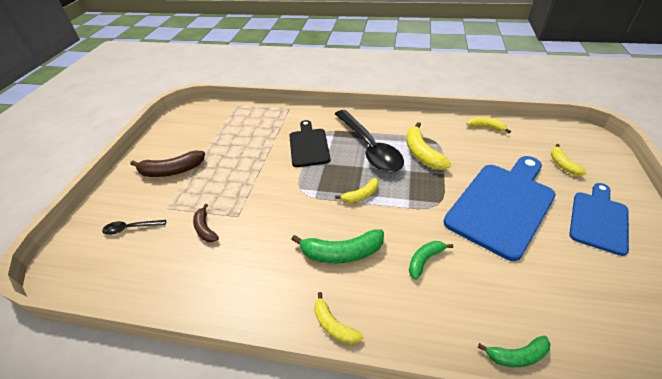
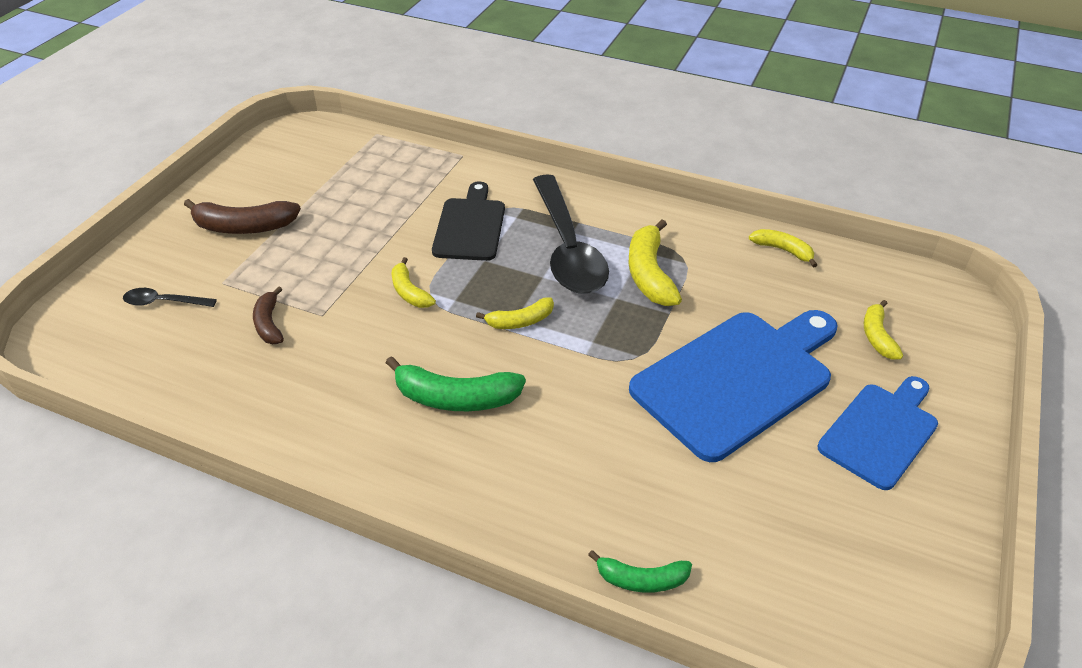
camera: 10 degrees right, 0 degrees up
yellow banana [314,292,363,344] -> yellow banana moved to [392,257,436,308]
green banana [409,241,453,279] -> none

